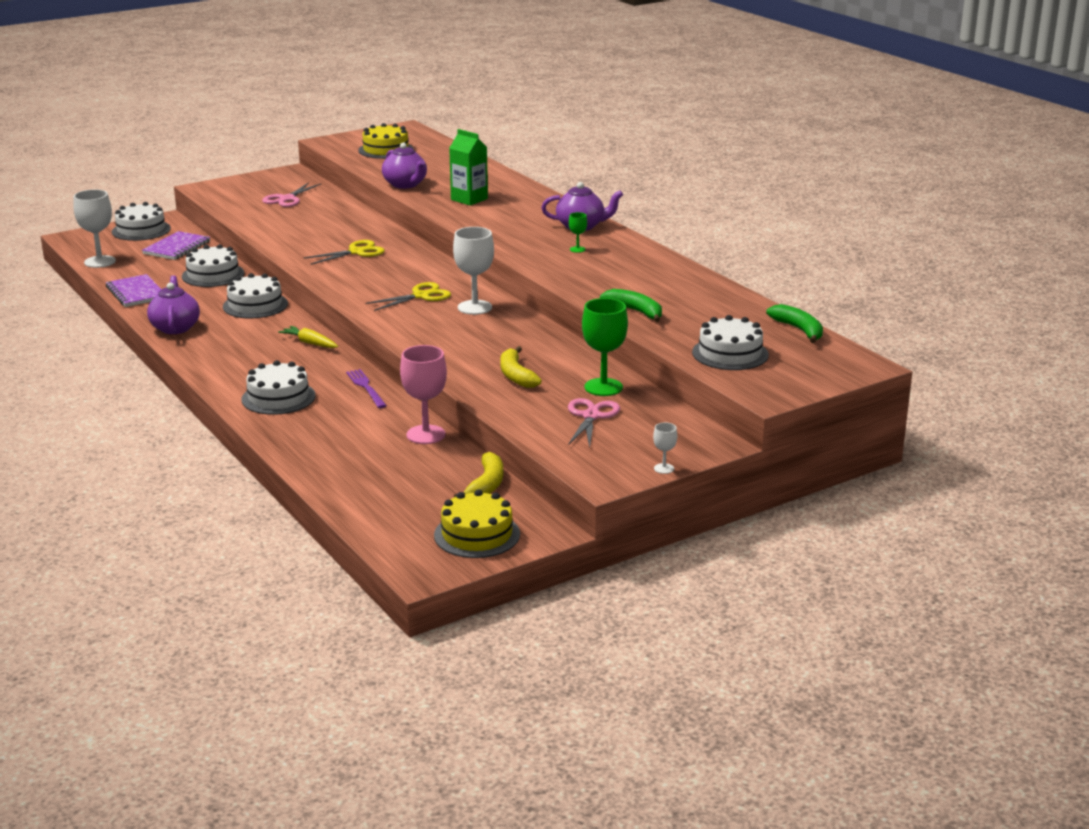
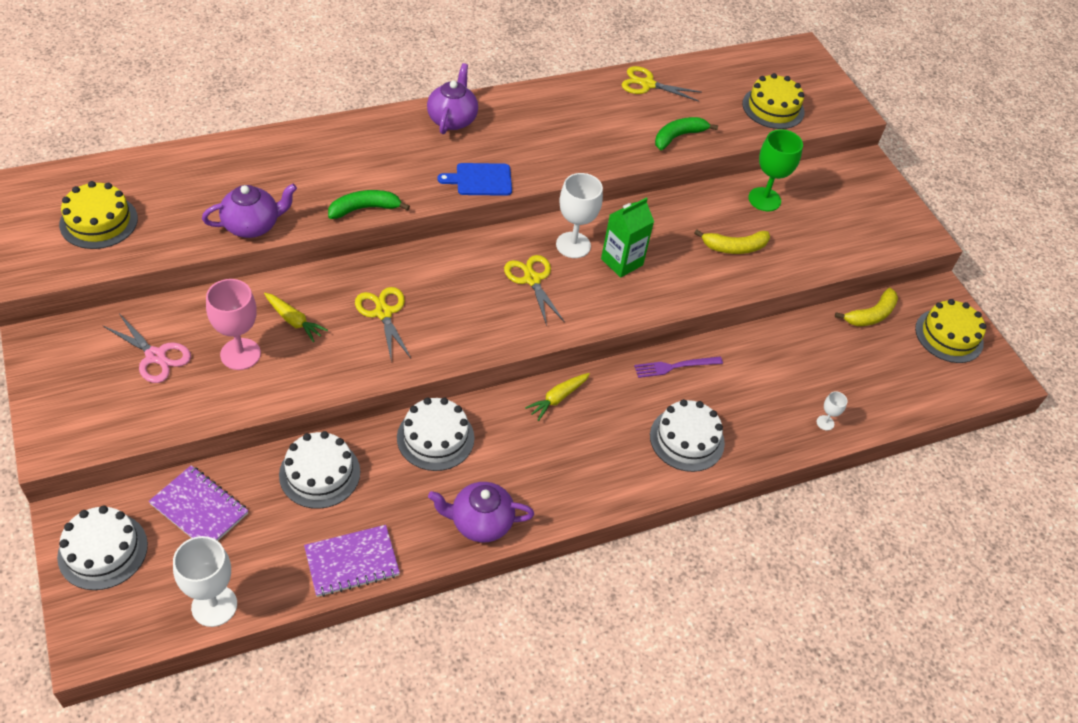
camera: 85 degrees left, 25 degrees up
pink goblet [400,345,447,444] -> pink goblet moved to [206,279,261,370]
green carton [449,129,488,206] -> green carton moved to [601,197,654,278]
yellow banana [454,452,503,497] -> yellow banana turned 120 degrees clockwise [835,288,898,326]
pink scissors [568,398,620,447] -> none
green goblet [569,212,587,253] -> none
white goblet [653,422,677,474] -> white goblet moved to [817,391,847,430]
white cake [692,315,769,370] -> yellow cake [742,73,805,129]
green banana [766,304,823,343] -> green banana moved to [328,190,410,219]
none -> yellow carrot [264,293,328,342]
none -> blue cutting board [437,163,512,196]
none -> yellow scissors [622,66,702,102]

